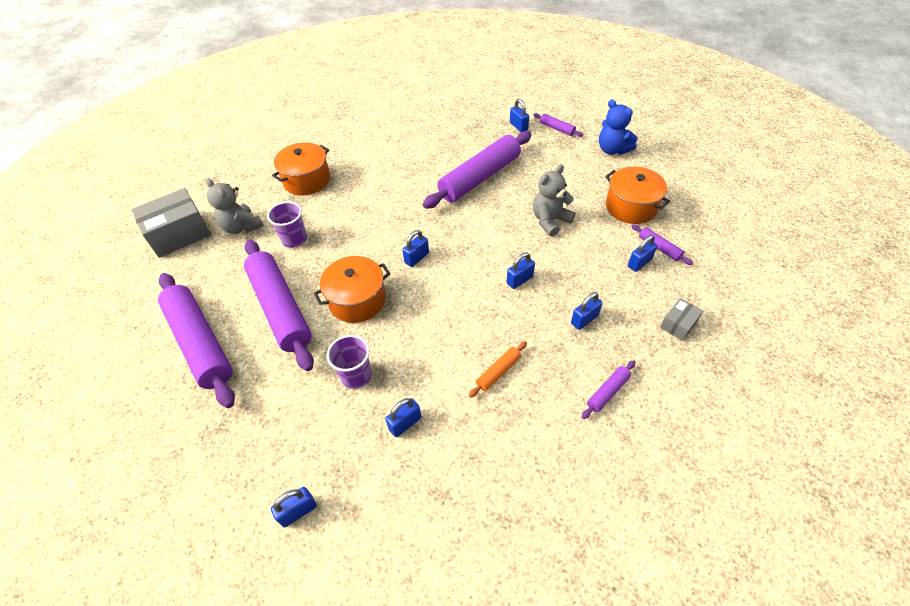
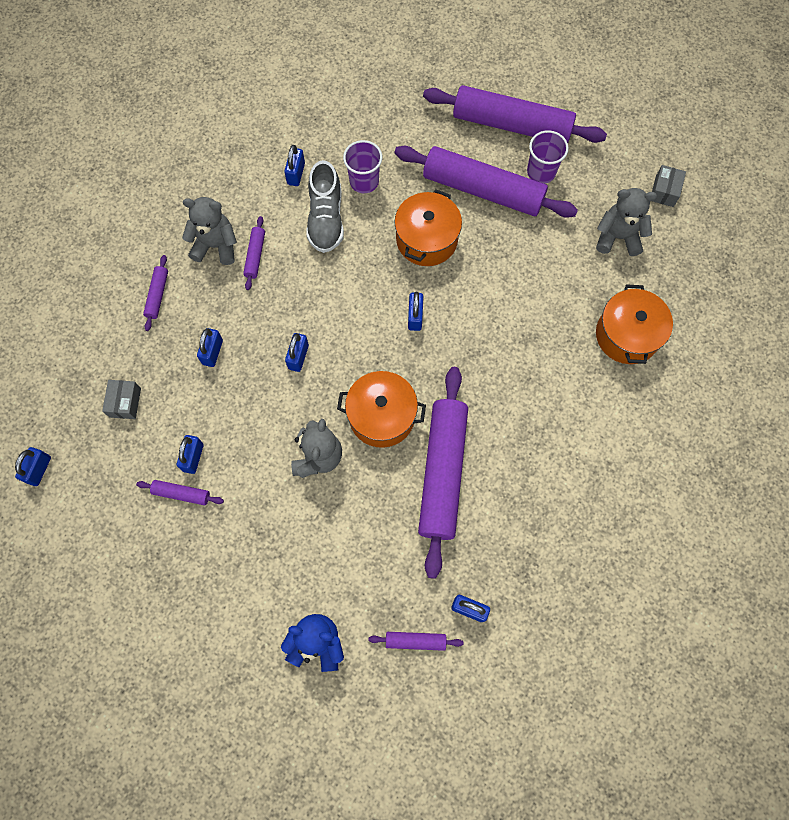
camera: 140 degrees right, 20 degrees up
grey box [131,188,211,258] -> grey box [652,165,686,207], size x0.49
purple cup [267,201,307,248] -> purple cup moved to [527,130,569,184]
blue padlock [271,487,317,527] -> blue padlock moved to [15,447,51,486]
orange rolling pin [469,341,527,398] -> purple rolling pin [243,216,265,290]
orange pot [605,166,670,224] -> orange pot moved to [337,371,426,448]
none -> grey teddy bear [182,197,237,265]
none -> grey shoe [306,160,344,253]

